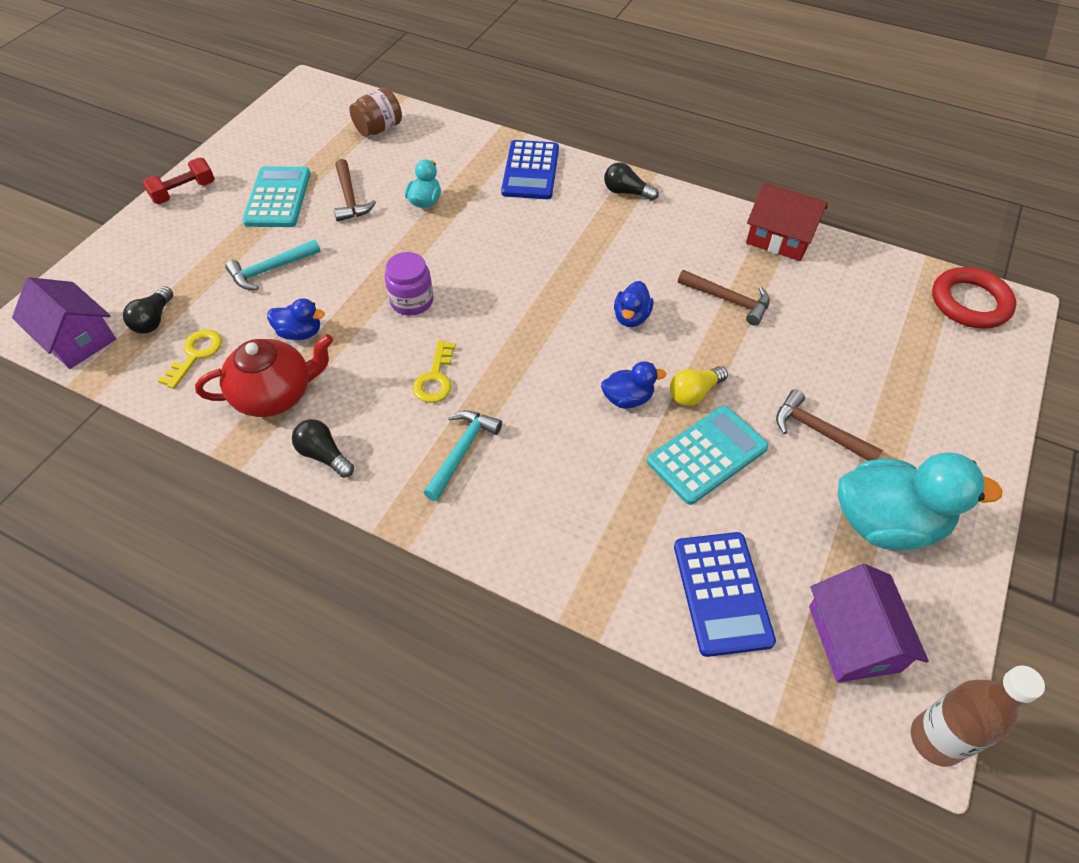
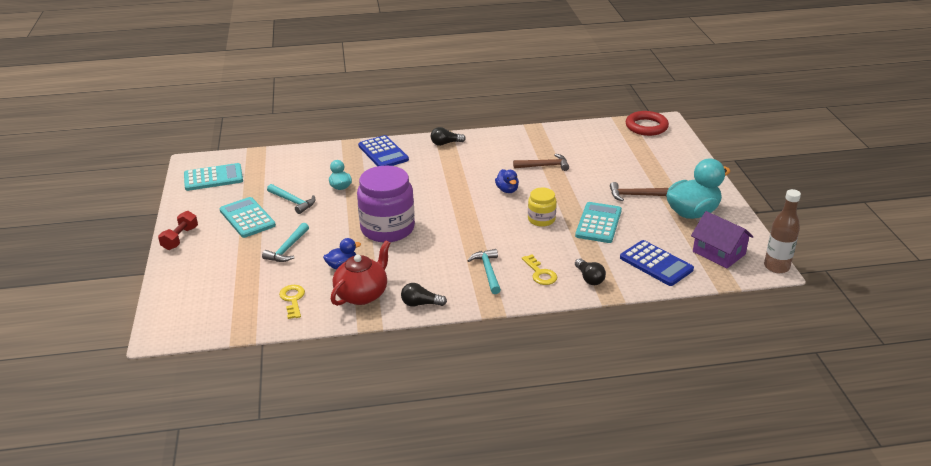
camera: 35 degrees left, 20 degrees down
purple house [12,277,116,369] -> none
black light bulb [123,286,173,334] -> black light bulb moved to [575,258,606,285]
brown hammer [334,159,376,222] -> turquoise hammer [267,184,316,214]
brown jar [349,88,402,137] -> none
purple jar [385,252,434,315] -> purple jar [357,166,415,242], size x1.94
yellow key [412,341,456,403] -> yellow key moved to [522,255,557,285]
blue duck [601,361,666,409] -> yellow jar [528,188,557,227]
yellow light bulb [670,366,728,406] -> none
red house [746,182,827,261] -> none
none -> turquoise calculator [184,163,243,191]

